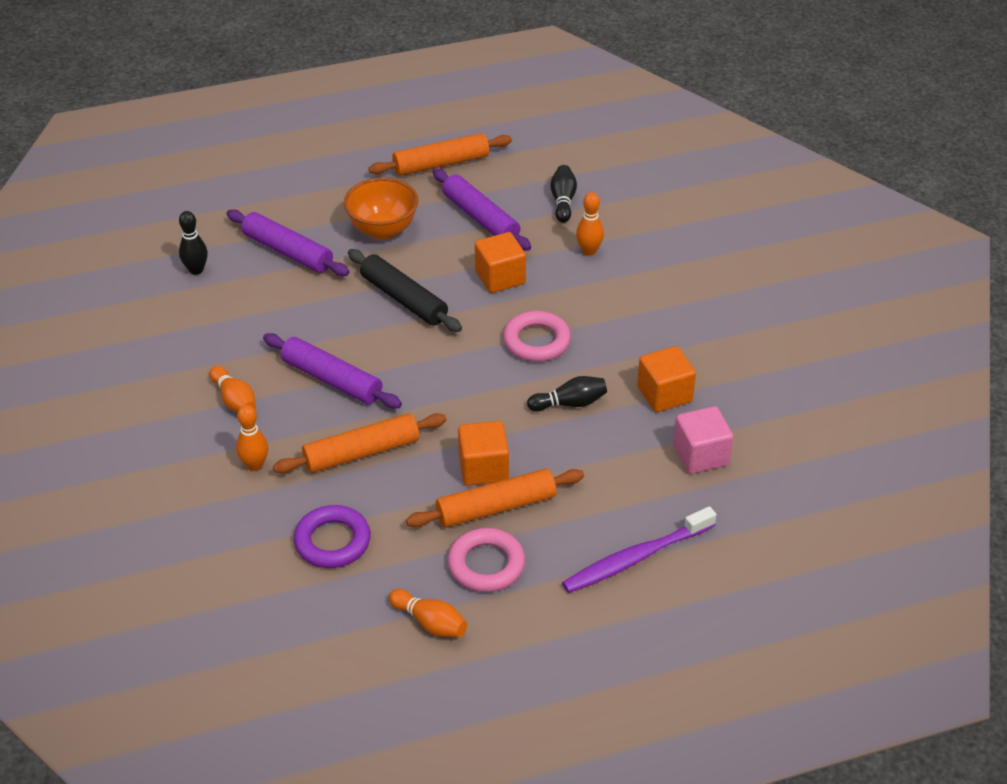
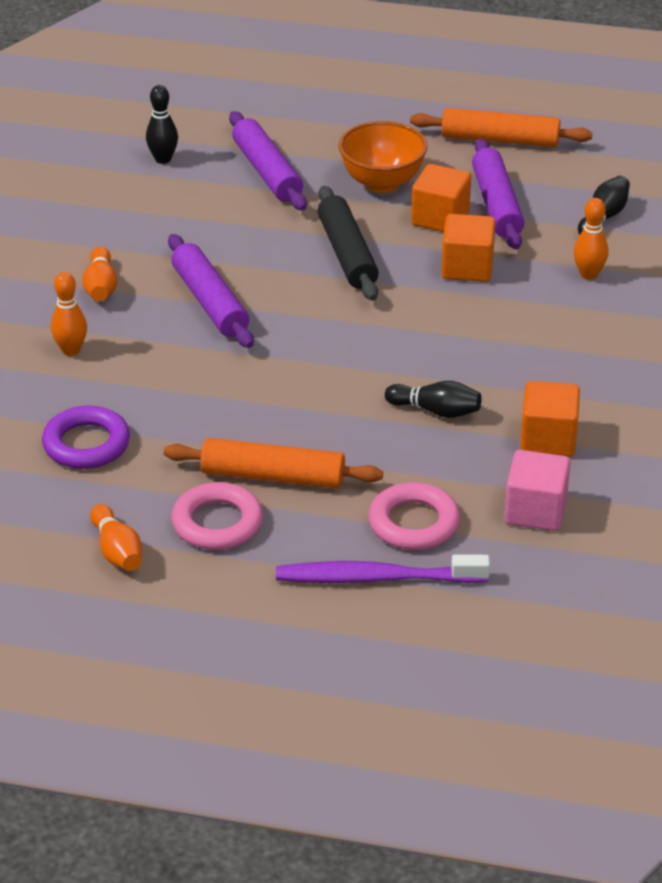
camera: 30 degrees right, 5 degrees down
orange rolling pin [273,413,447,473] -> none
orange cube [458,421,509,486] -> orange cube moved to [411,164,471,232]
pink ring [503,311,571,362] -> pink ring moved to [368,482,460,550]

